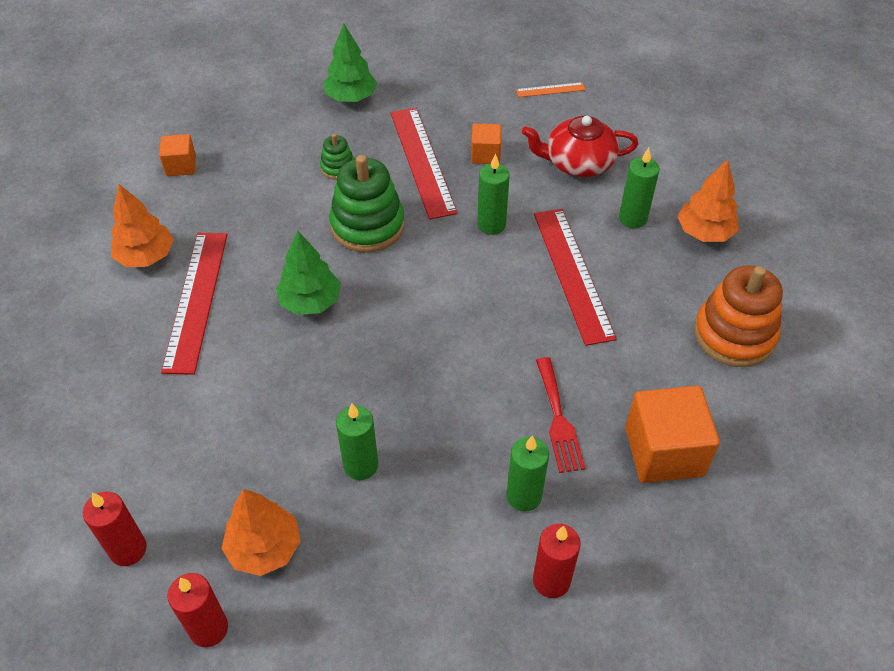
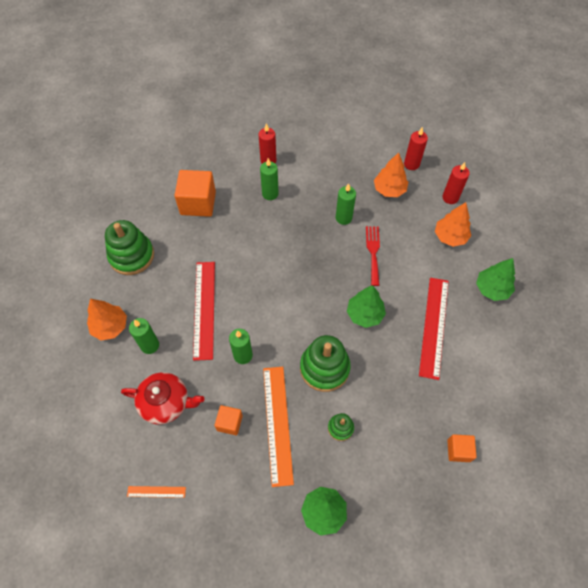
camera: 170 degrees left, 10 degrees up
orange tree [111,184,174,267] -> orange tree moved to [435,202,471,247]
red ruler [391,108,457,220] -> orange ruler [263,367,294,487]
red fork [536,357,585,473] -> red fork moved to [366,226,380,286]
orange stacking toy [694,265,783,367] -> green stacking toy [105,220,154,275]
none -> green tree [476,258,515,301]

